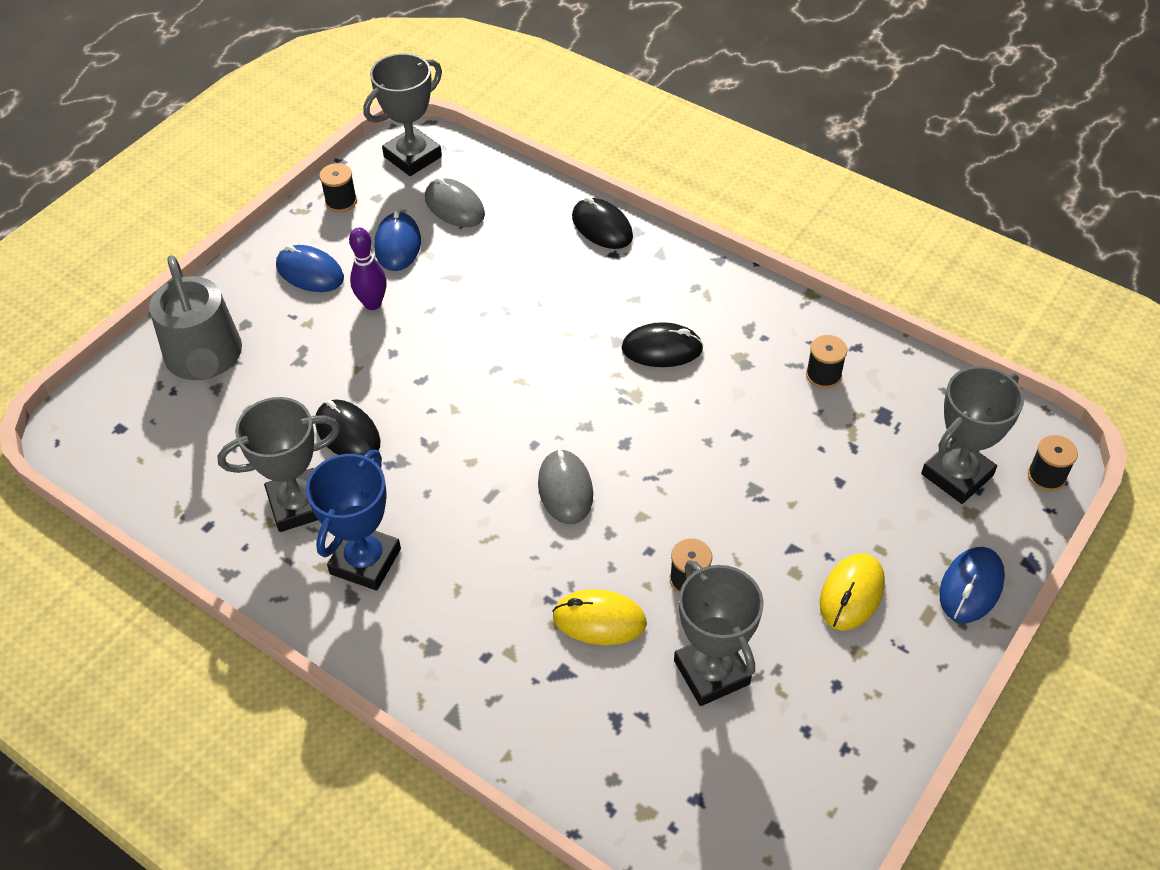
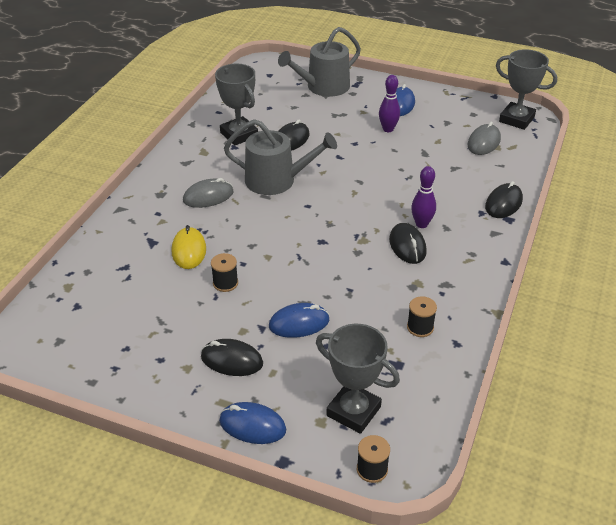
camera: 75 degrees right, 10 degrees down
blue trophy [306,450,401,590] -> none
black spool [319,163,357,212] -> none
blue mouse [374,210,421,271] -> blue mouse moved to [269,303,329,338]
grey mouse [538,449,593,524] -> grey mouse moved to [183,178,234,208]
grey trophy [674,560,764,706] -> none
yellow mouse [820,553,885,631] -> black mouse [201,339,263,376]
none -> grey watering can [224,119,337,195]
none -> purple bowling pin [411,166,436,228]

